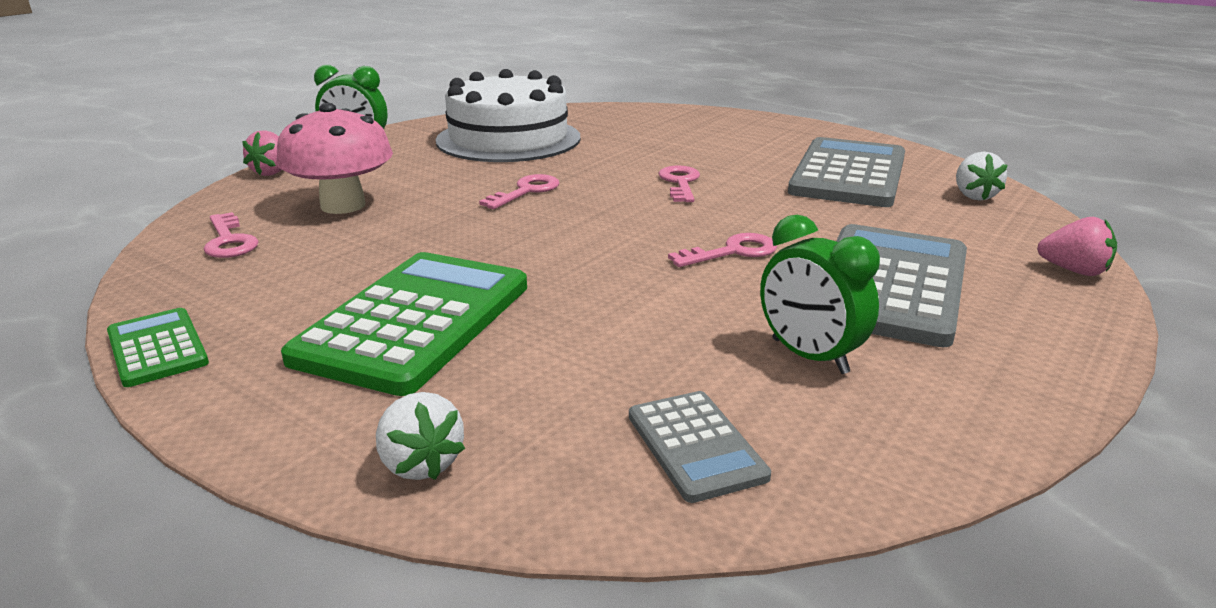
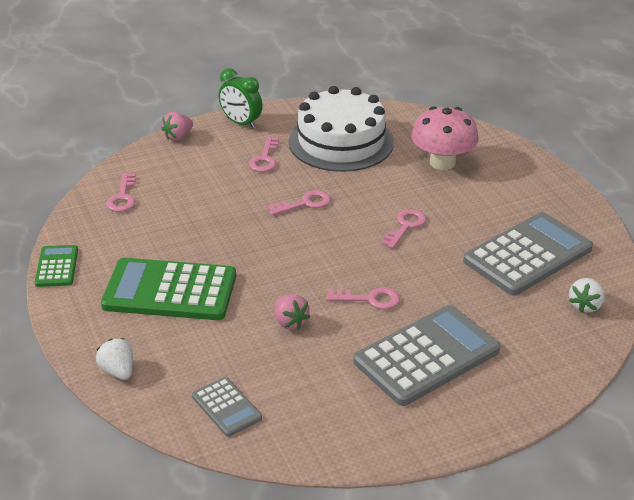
camera: 30 degrees right, 10 degrees up
pink mushroom [276,103,393,214] -> pink mushroom moved to [411,106,479,170]
green calculator [281,252,527,396] -> green calculator turned 135 degrees counterclockwise [101,258,236,320]
white strawberry [376,392,465,480] -> white strawberry turned 150 degrees clockwise [96,338,133,380]
grey calculator [629,391,771,503] -> grey calculator turned 45 degrees counterclockwise [192,377,262,437]
green clock [760,215,880,374] -> none
pink strawberry [1037,217,1117,276] -> pink strawberry moved to [275,294,310,330]
none -> pink key [249,137,279,172]

